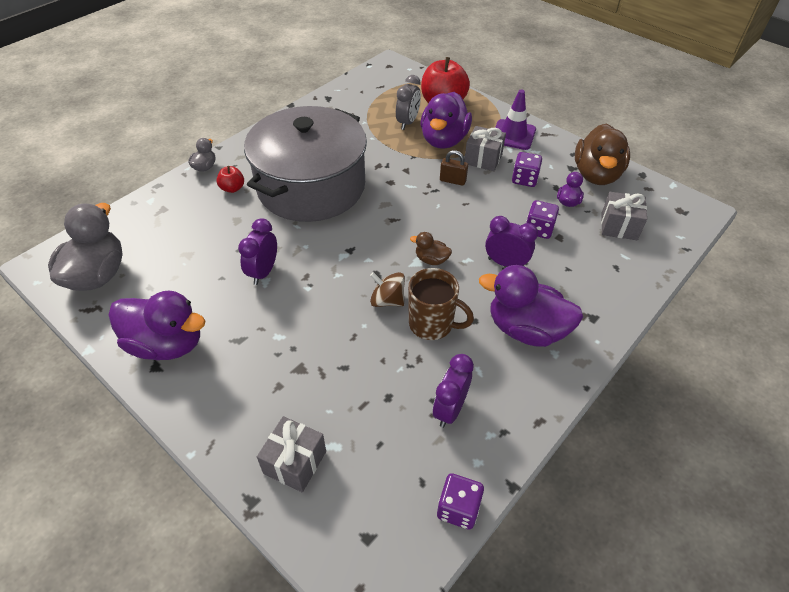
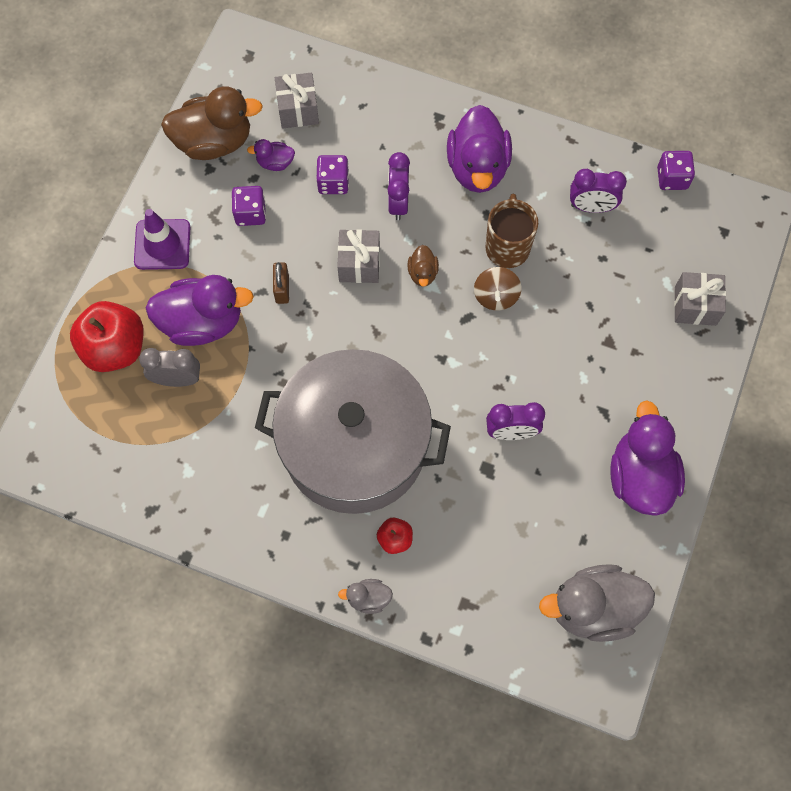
camera: 110 degrees left, 20 degrees up
grey gift [464,126,506,171] -> grey gift moved to [337,229,380,283]

